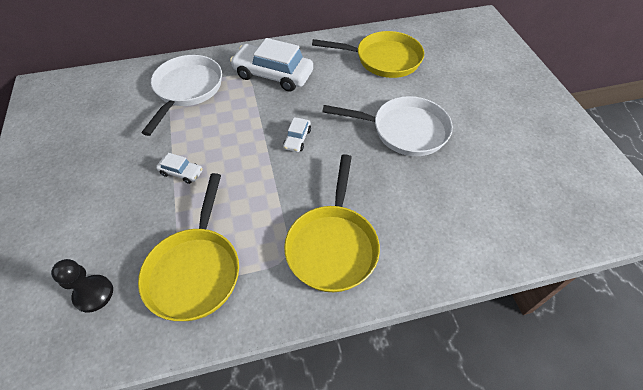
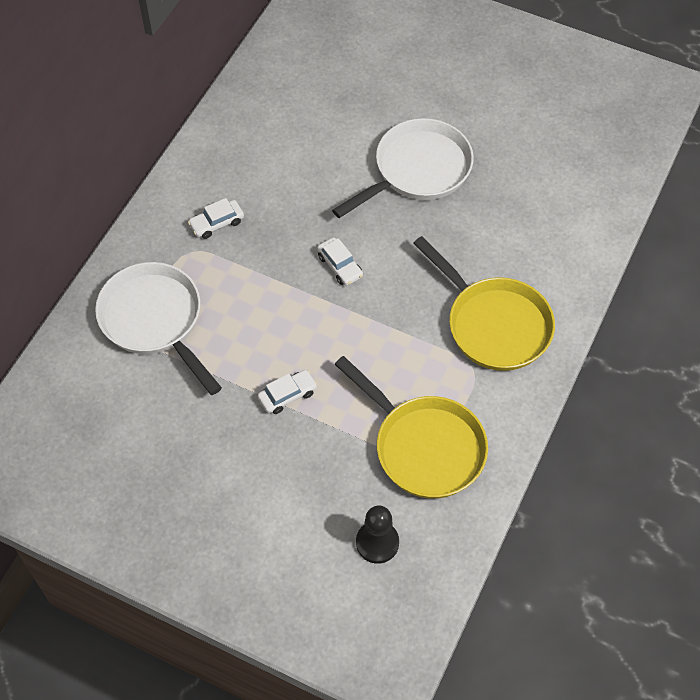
camera: 50 degrees left, 5 degrees up
white car [230,38,313,92] -> white car [188,198,244,239], size x0.47
yellow pan [312,31,424,78] -> none

